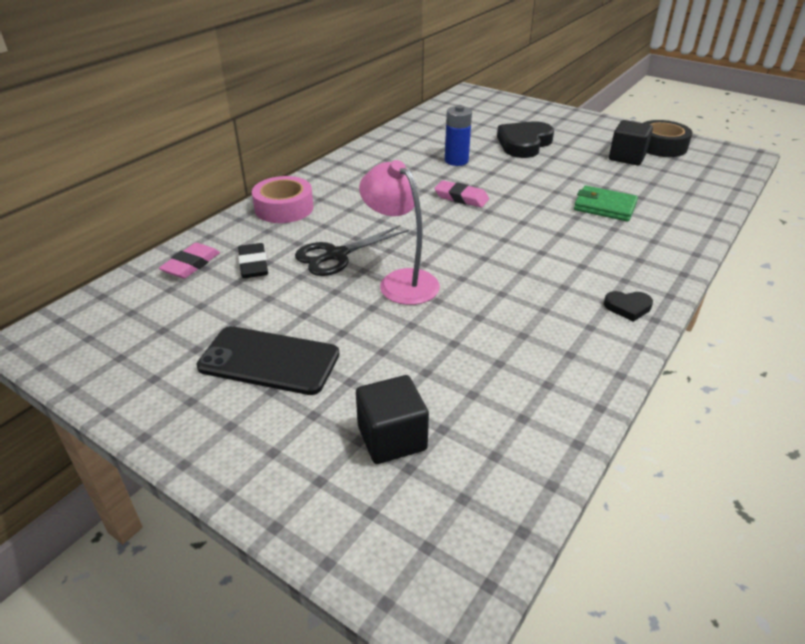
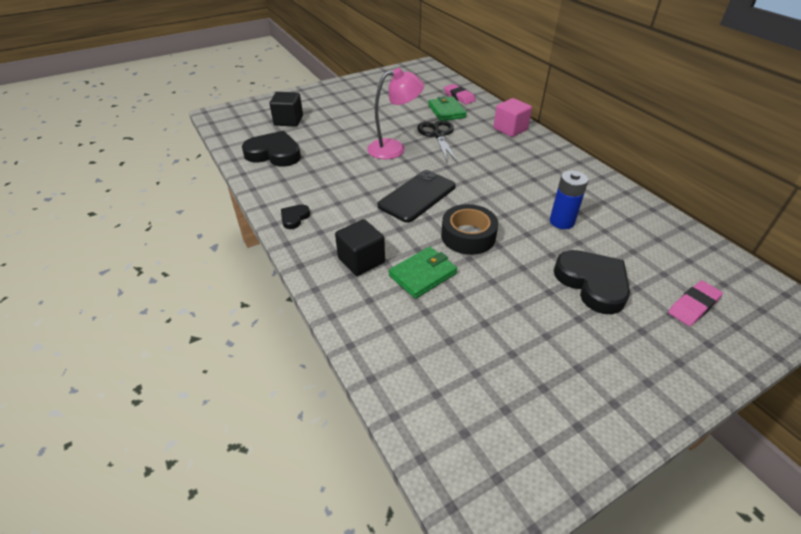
camera: 115 degrees right, 5 degrees up
black phone [197,326,339,395] -> black phone moved to [377,170,456,223]
black eraser [238,243,268,278] -> green wallet [428,96,467,121]
pink tape [252,176,314,223] -> pink cube [493,98,532,137]
pink eraser [434,180,489,207] -> pink eraser moved to [668,281,723,326]
black cube [609,120,653,165] -> black cube moved to [335,219,385,276]
black tape [643,120,693,157] -> black tape moved to [441,204,498,255]
none -> black heart [242,131,301,167]

